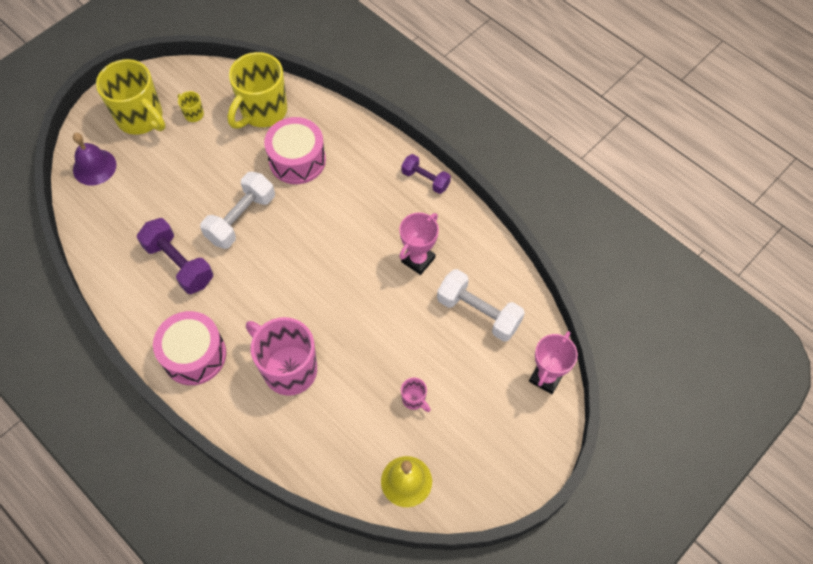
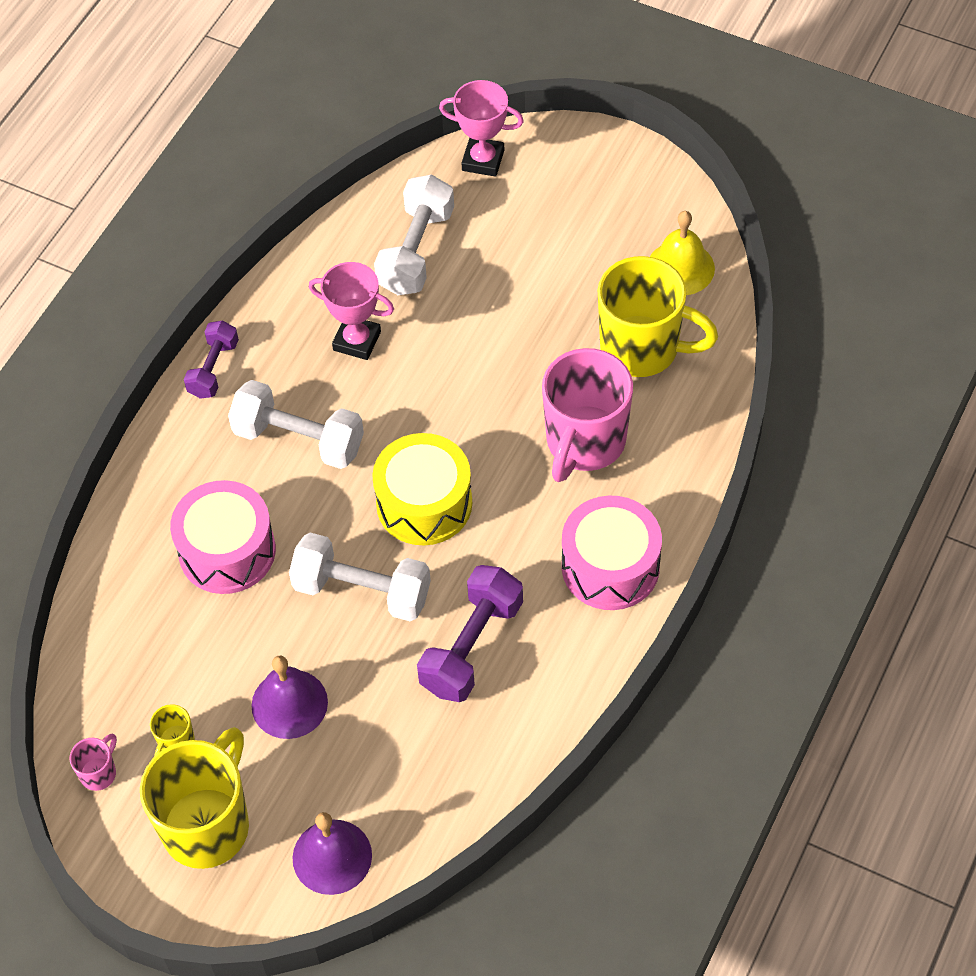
camera: 105 degrees left, 5 degrees down
yellow mug [227,52,287,129] -> yellow mug moved to [598,256,718,377]
pink mug [401,378,431,412] -> pink mug moved to [69,733,117,791]
none -> white dumbbell [228,380,364,469]
none -> purple bell [251,656,328,739]
none -> yellow drum [372,433,472,545]

